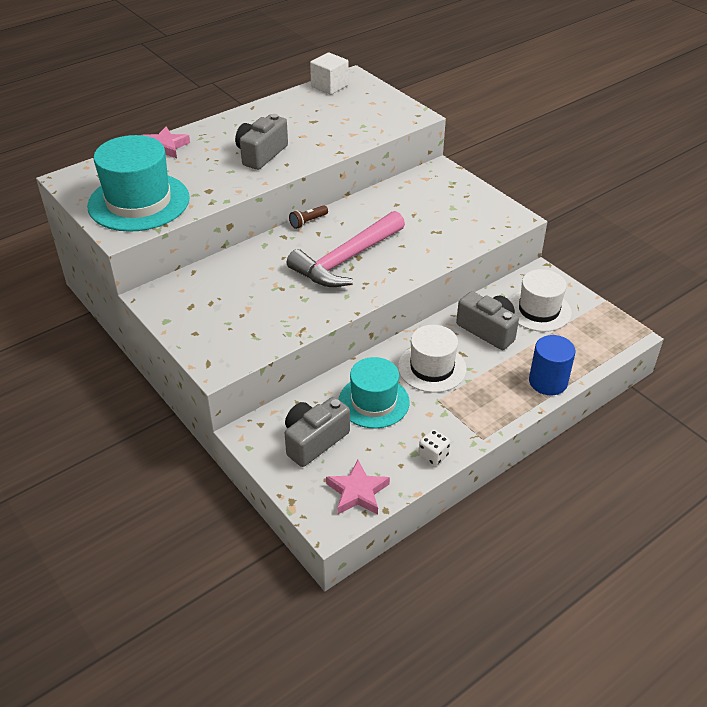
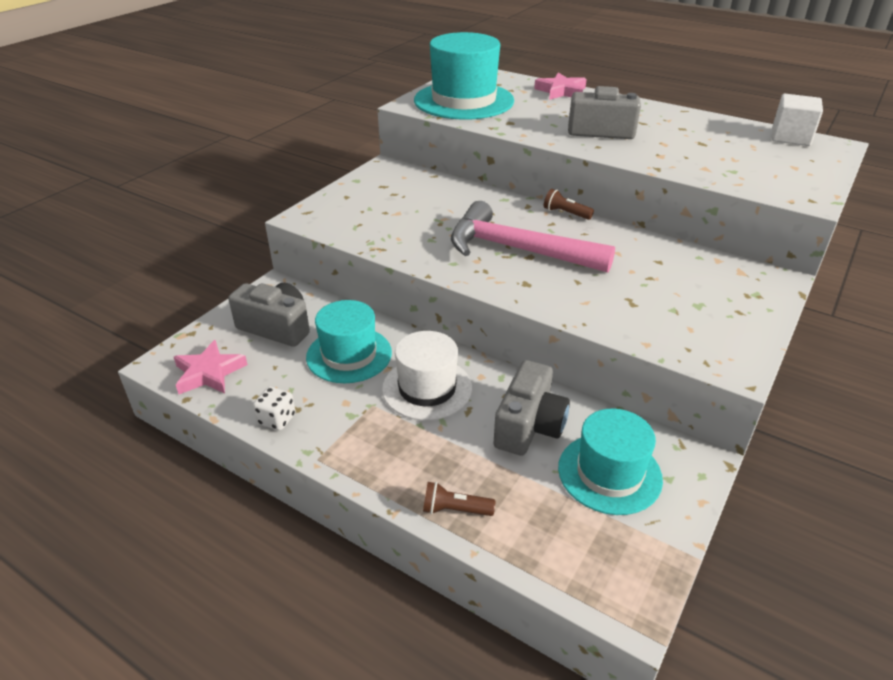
camera: 70 degrees right, 5 degrees down
white hat [509,269,572,332] -> turquoise hat [558,409,663,515]
blue cylinder [529,335,576,395] -> brown flashlight [423,482,496,516]

